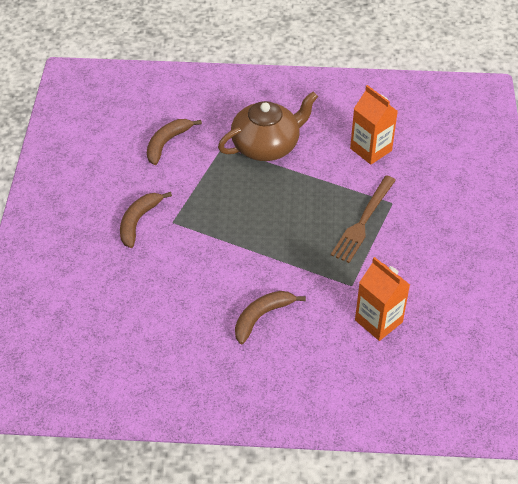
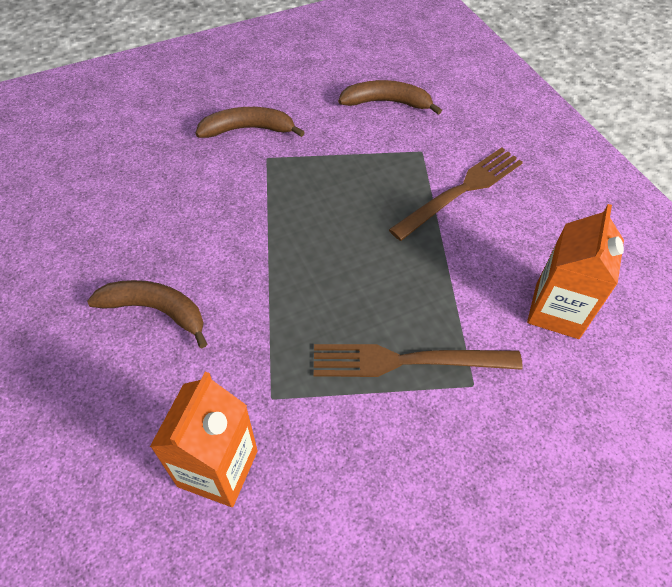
camera: 60 degrees right, 5 degrees up
brown teapot [218,91,318,161] -> brown fork [389,147,523,241]

